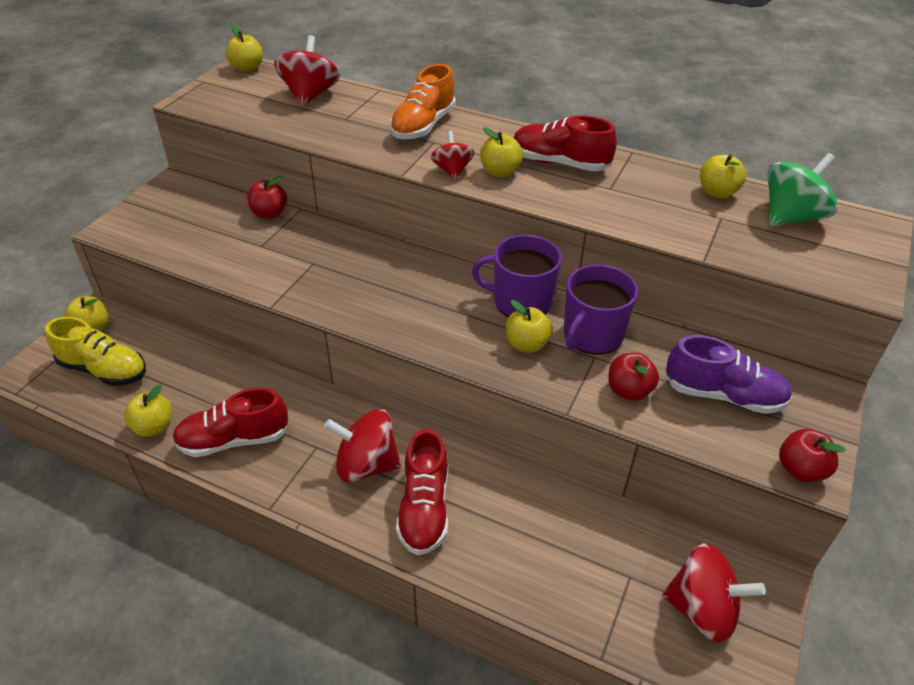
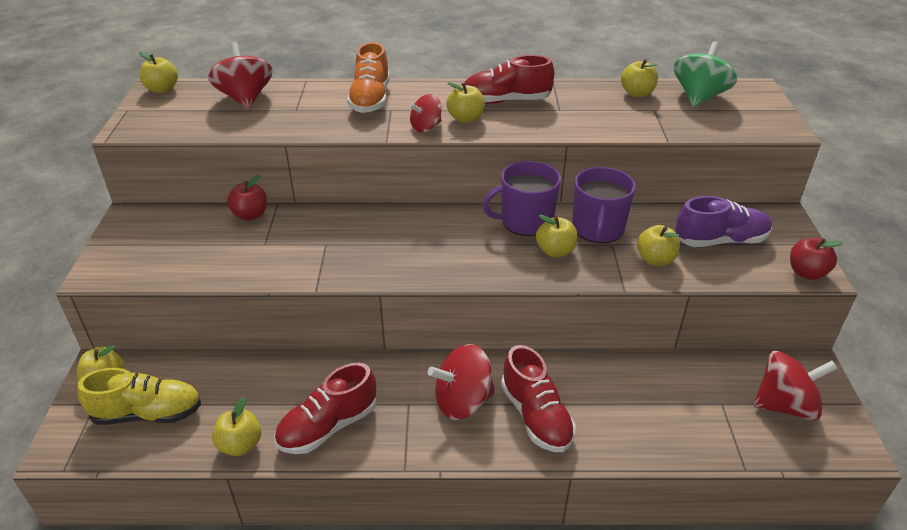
camera: 25 degrees left, 5 degrees down
red spinning top [431,131,475,180] -> red spinning top turned 90 degrees counterclockwise [409,94,442,133]
red apple [608,353,659,401] -> yellow apple [637,225,680,266]

